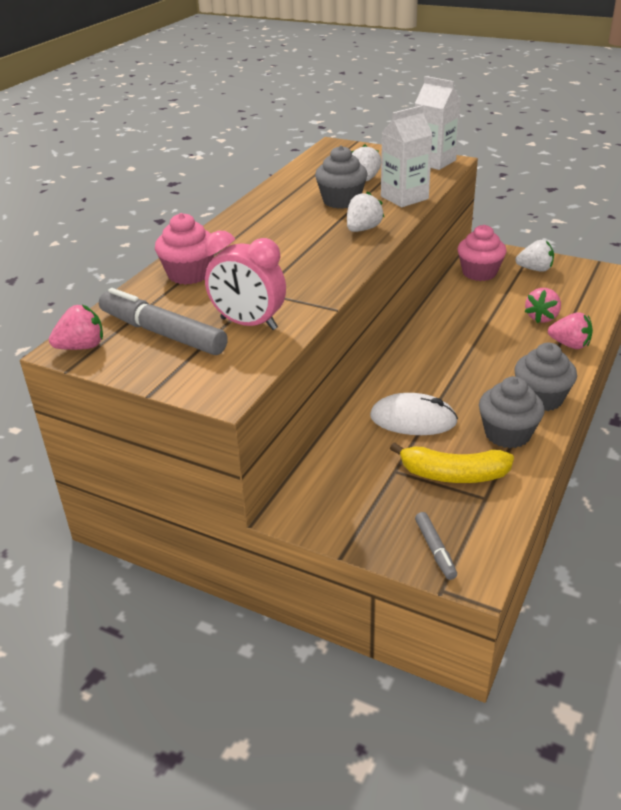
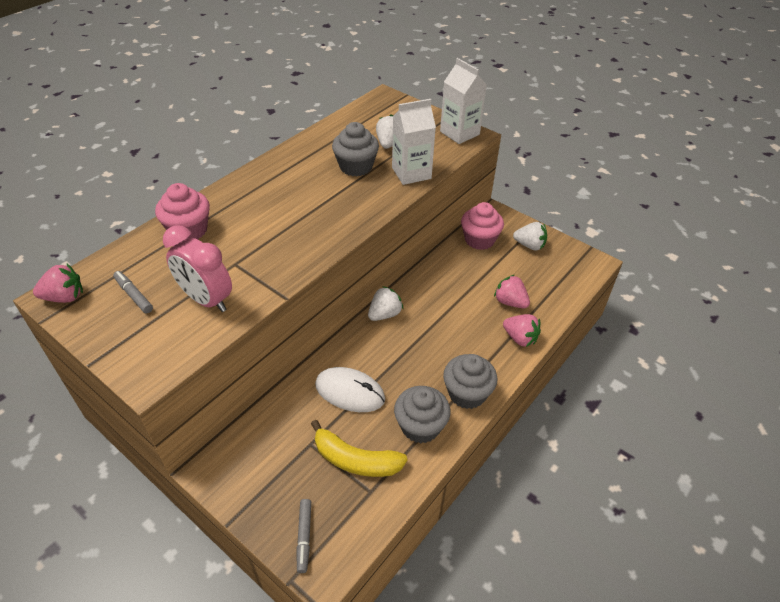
camera: 10 degrees right, 10 degrees up
grey marker [99,288,228,355] -> grey marker [113,271,153,313], size x0.49
white strawberry [347,191,384,232] -> white strawberry moved to [368,286,403,321]
pink strawberry [525,288,561,323] -> pink strawberry turned 90 degrees clockwise [494,275,530,308]

